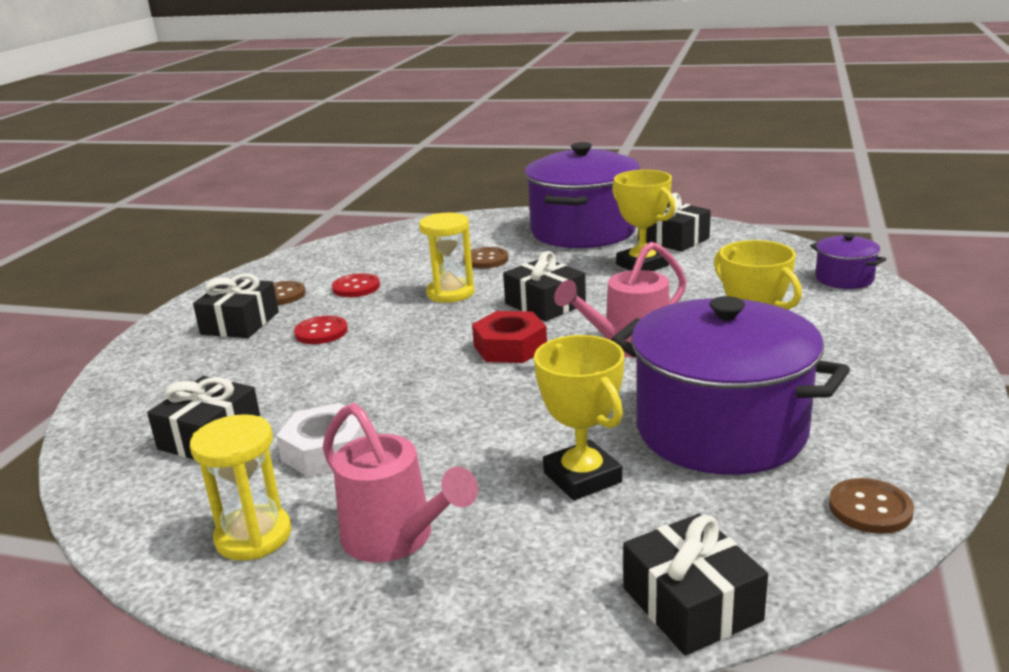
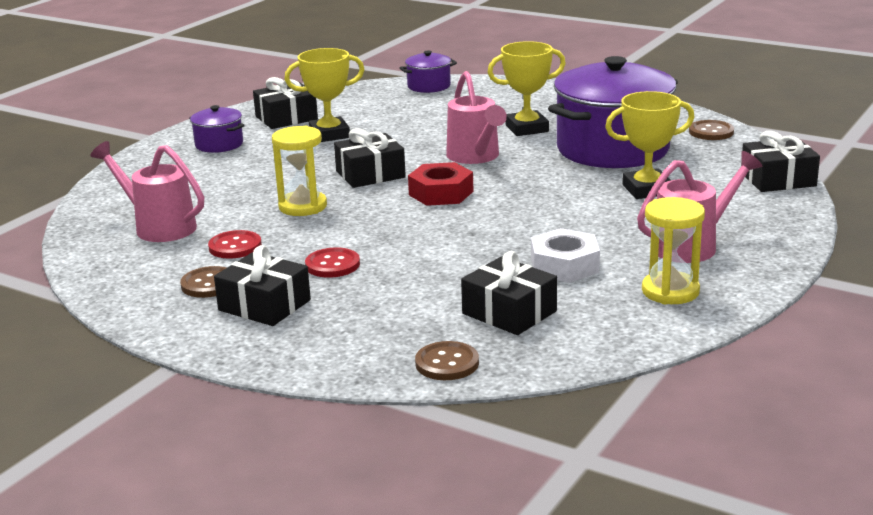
camera: 75 degrees left, 0 degrees up
brown button [463,247,509,269] -> brown button moved to [415,341,479,380]
purple pot [525,142,640,248] -> purple pot [189,105,245,153], size x0.45
none -> pink watering can [90,141,204,242]

